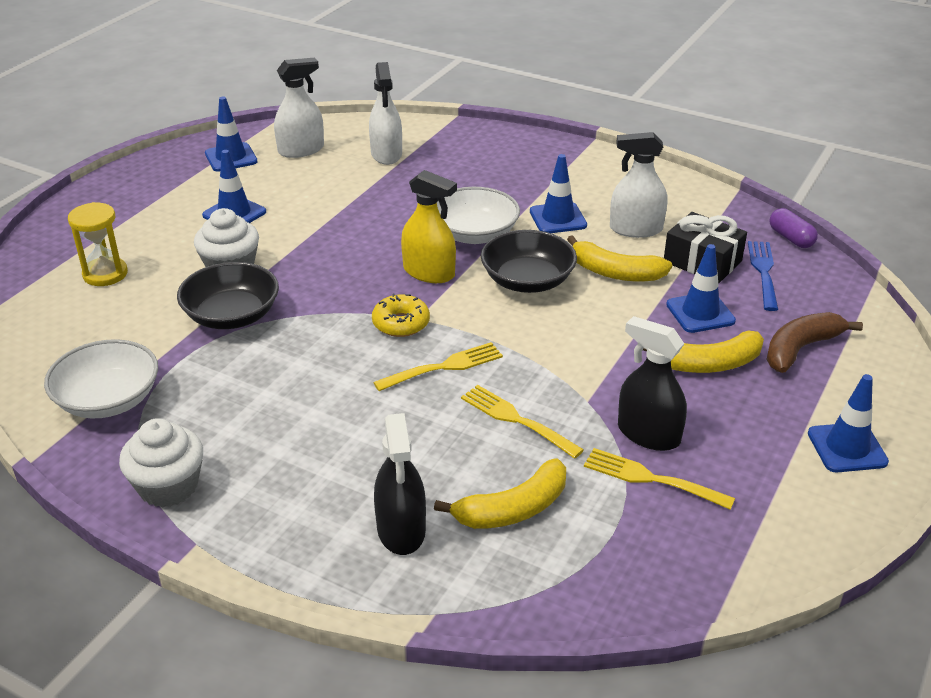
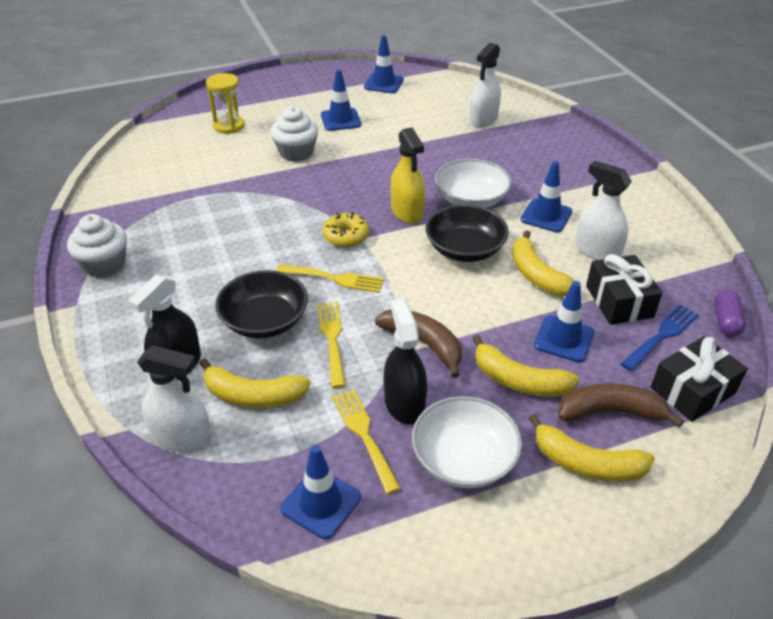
camera: 40 degrees right, 5 degrees up
white bowl [44,339,158,418] -> white bowl moved to [412,396,522,488]
black bowl [177,262,279,329] -> black bowl moved to [215,270,308,339]
white spray bottle [274,58,324,158] -> white spray bottle moved to [137,345,212,453]
blue traffic cone [808,374,889,472] -> blue traffic cone moved to [280,445,361,539]
none -> brown banana [375,309,462,378]
none -> yellow banana [528,414,655,482]
none -> black gift [651,336,748,422]

